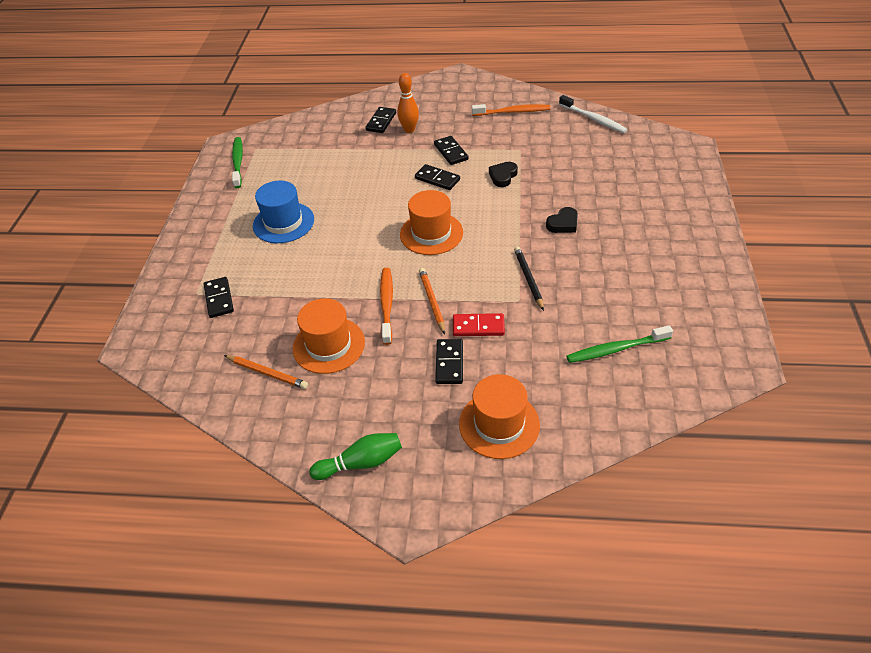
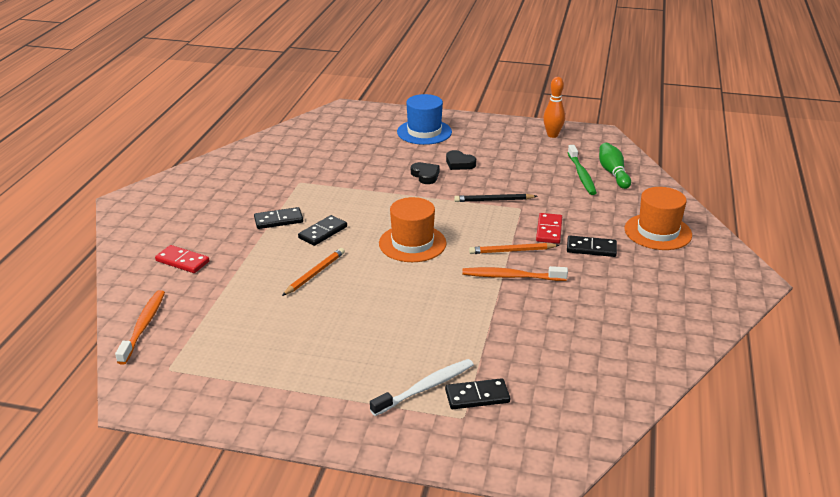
camera: 85 degrees left, 15 degrees down
orange pencil [224,355,308,389] -> orange pencil moved to [282,248,345,296]
green toothbrush [232,137,243,188] -> none
blue hat [253,181,314,243] -> blue hat moved to [397,94,452,145]
orange hat [293,298,365,374] -> none
green bowling pin [309,433,402,480] -> green bowling pin moved to [599,143,631,189]
black domino [365,107,396,133] -> red domino [155,245,209,273]
orange bowling pin [397,73,419,133] -> orange bowling pin moved to [543,77,565,138]
orange toothbrush [472,104,550,116] -> orange toothbrush moved to [115,290,165,365]
black heart [489,162,518,187] -> black heart moved to [446,150,476,170]
white toothbrush [559,95,628,133] -> white toothbrush moved to [370,359,474,416]

